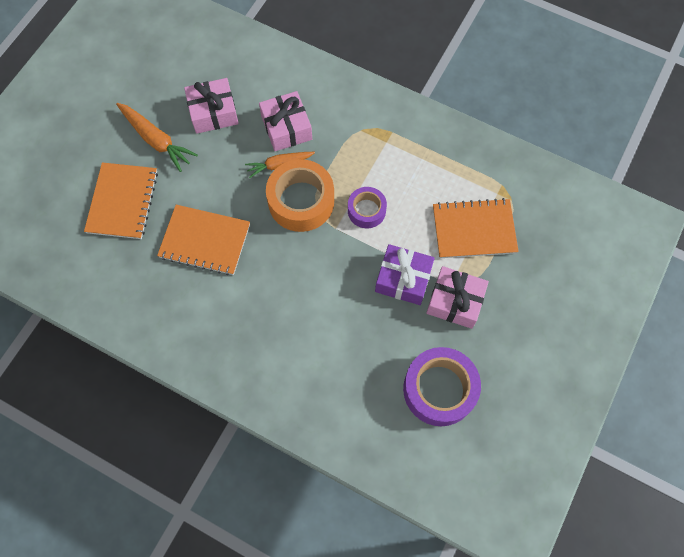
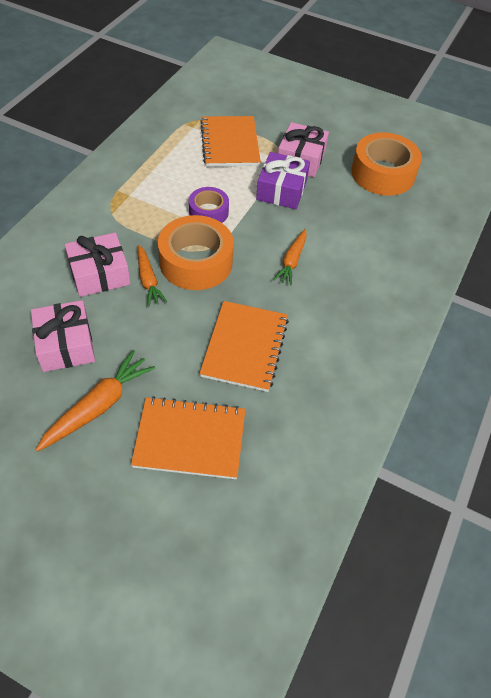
camera: 95 degrees left, 15 degrees down
purple tape [403,347,481,426] -> orange tape [351,132,422,196]
none -> orange carrot [273,229,307,285]

